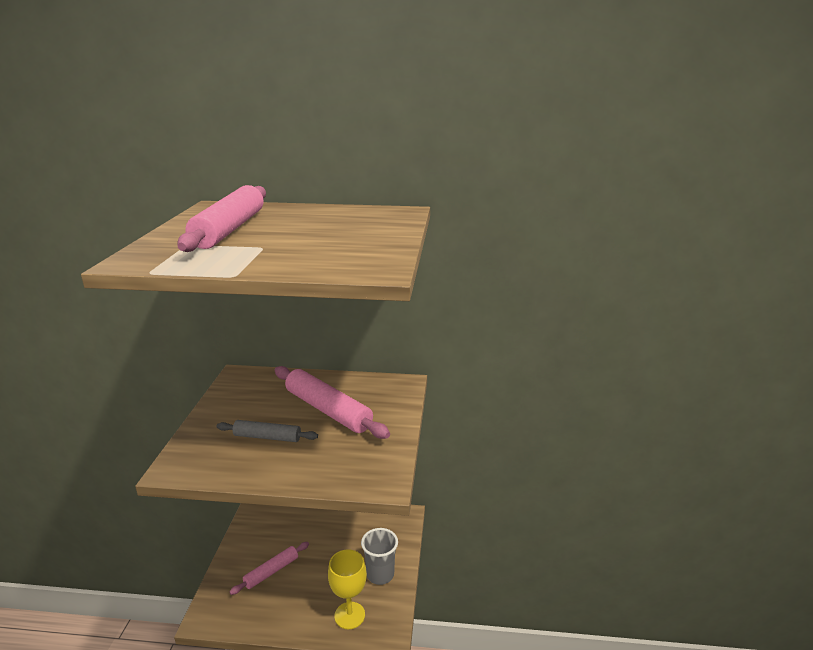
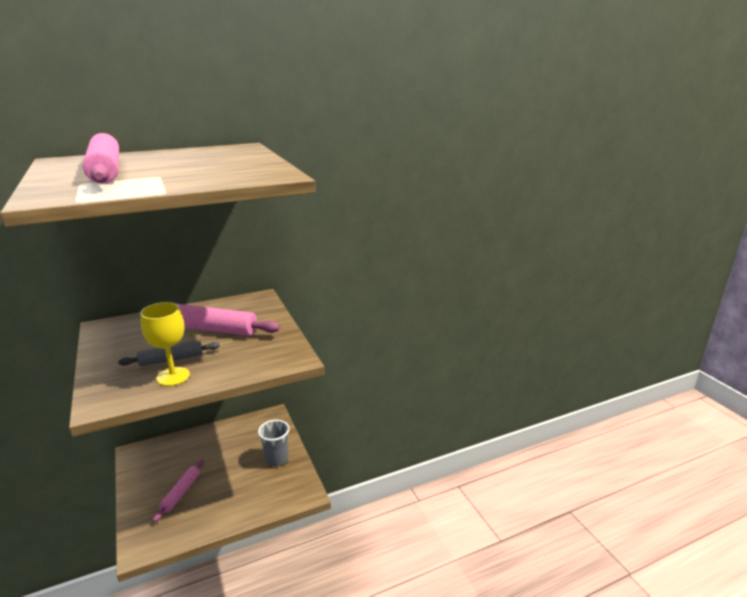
camera: 30 degrees left, 0 degrees up
yellow goblet [328,549,367,629] -> yellow goblet moved to [140,302,190,386]

